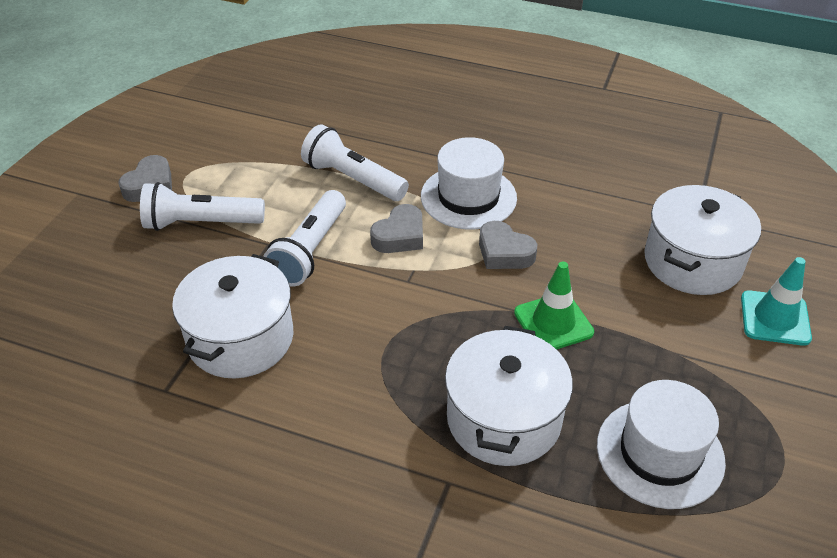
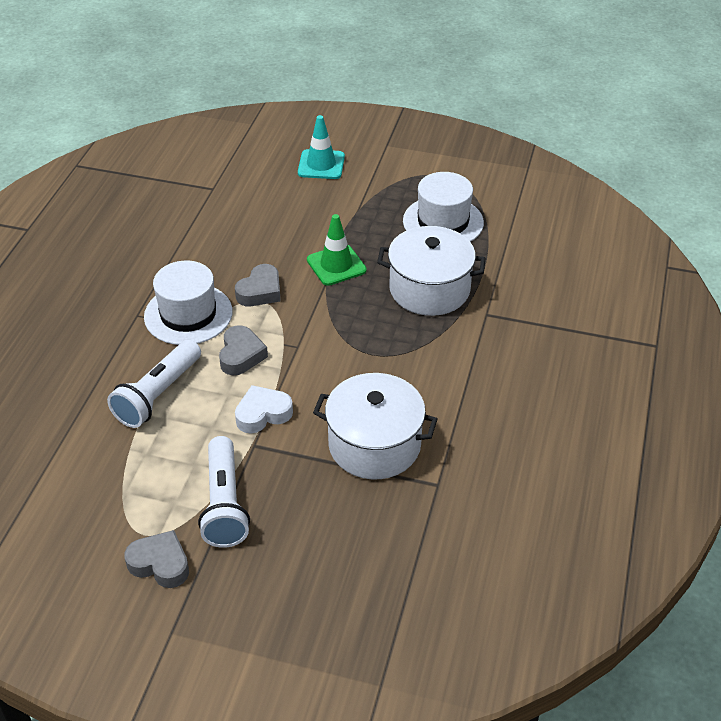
camera: 95 degrees left, 0 degrees up
white flashlight [263,190,346,286] -> white heart [235,385,293,434]
grey heart [370,204,423,253] -> grey heart turned 60 degrees clockwise [219,325,268,375]
white pot [644,185,761,295] -> none

